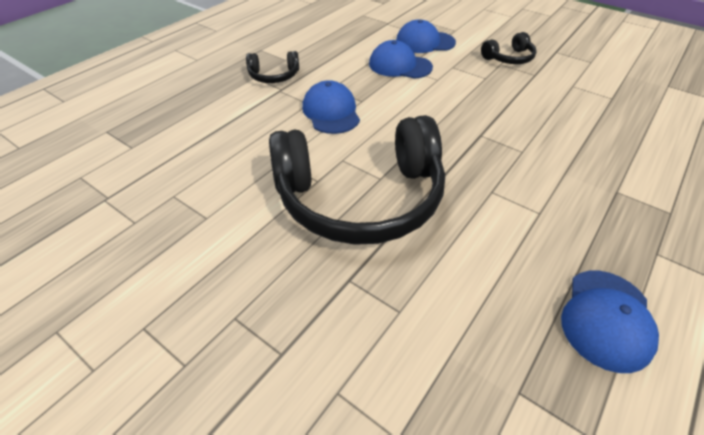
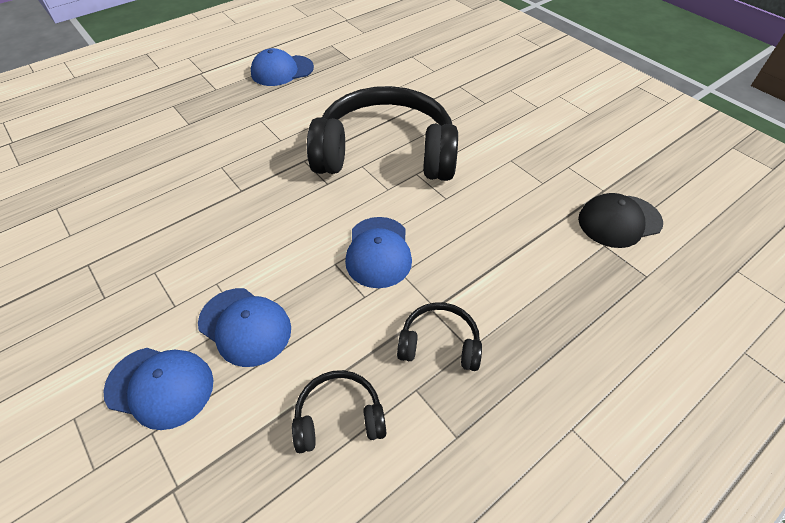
camera: 165 degrees left, 5 degrees up
black headphones [481,32,537,64] -> black headphones moved to [292,370,386,453]
blue cap [561,271,659,373] -> blue cap turned 150 degrees counterclockwise [251,48,314,86]
none -> black cap [578,193,663,248]

